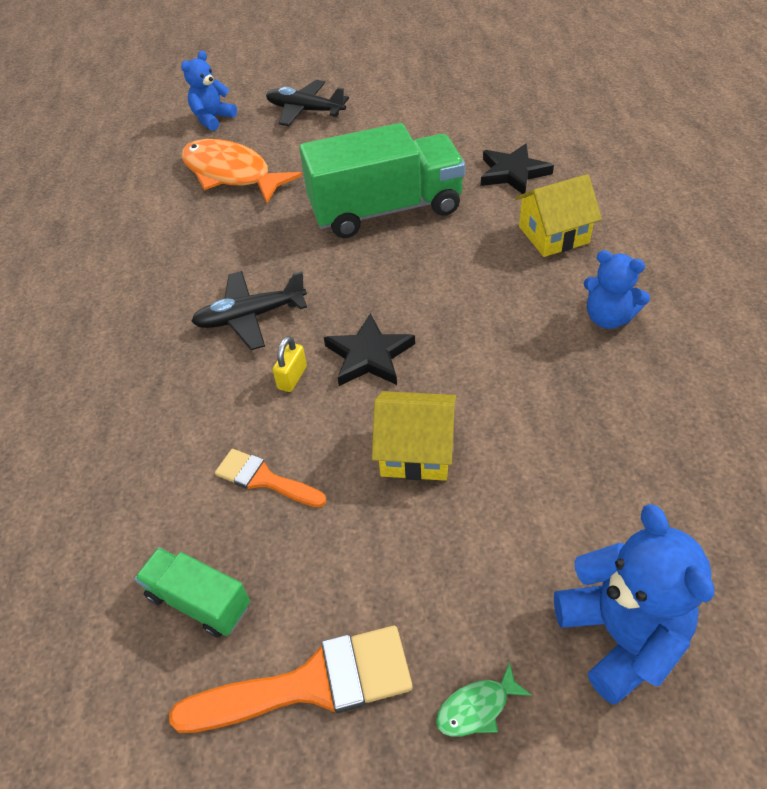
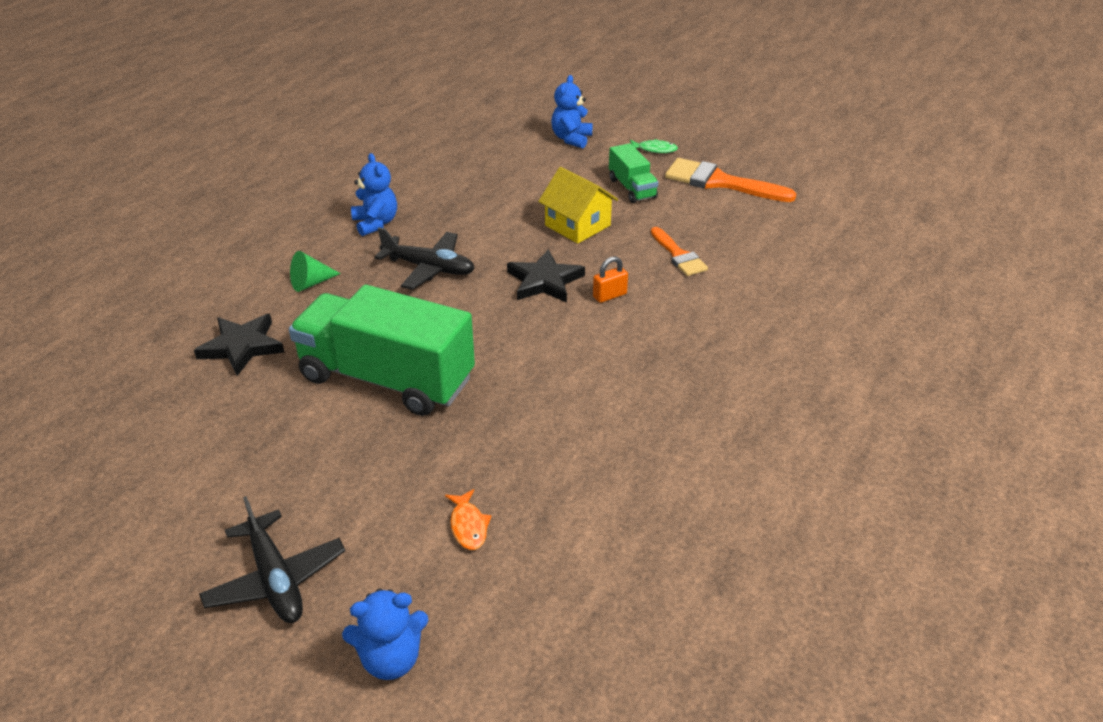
camera: 145 degrees left, 10 degrees down
green truck [135,547,250,637] -> green truck moved to [609,143,658,203]
orange fish [181,139,302,203] -> orange fish [445,489,492,550], size x0.40
black plane [191,271,307,350] -> black plane moved to [374,227,475,290]
yellow padlock [272,336,307,392] -> orange padlock [593,256,628,303]
yellow house [515,174,602,257] -> green cone [290,251,341,292]
blue teddy bear [554,504,715,704] -> blue teddy bear [551,75,593,148], size x0.66

